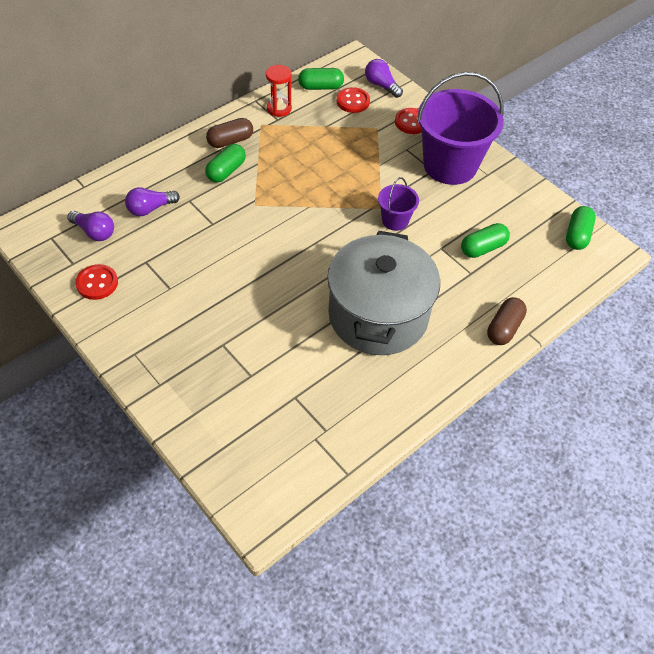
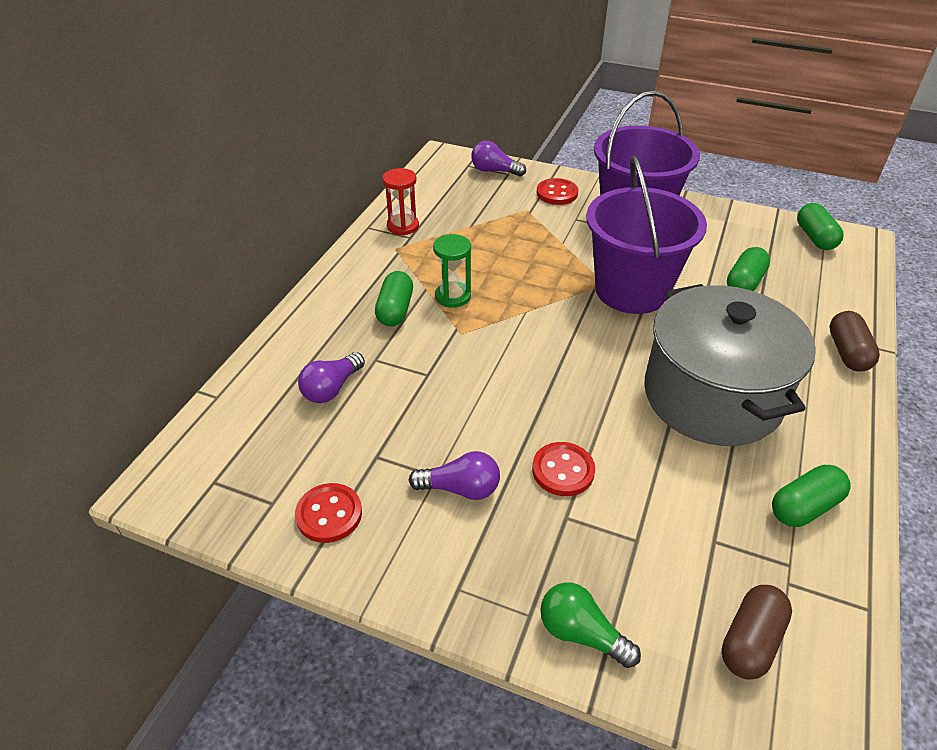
camera: 25 degrees left, 10 degrees down
purple light bulb [67,211,114,241] -> purple light bulb moved to [409,451,500,500]
brown capsule [206,118,253,148] -> brown capsule moved to [722,585,792,680]
green capsule [298,68,344,90] -> green capsule moved to [772,465,851,527]
red button [336,87,370,113] -> red button moved to [532,442,595,496]
purple bucket [378,177,419,231] -> purple bucket [586,156,707,314], size x2.13
none -> green hourglass [433,234,471,308]
none -> green light bulb [540,582,641,668]

